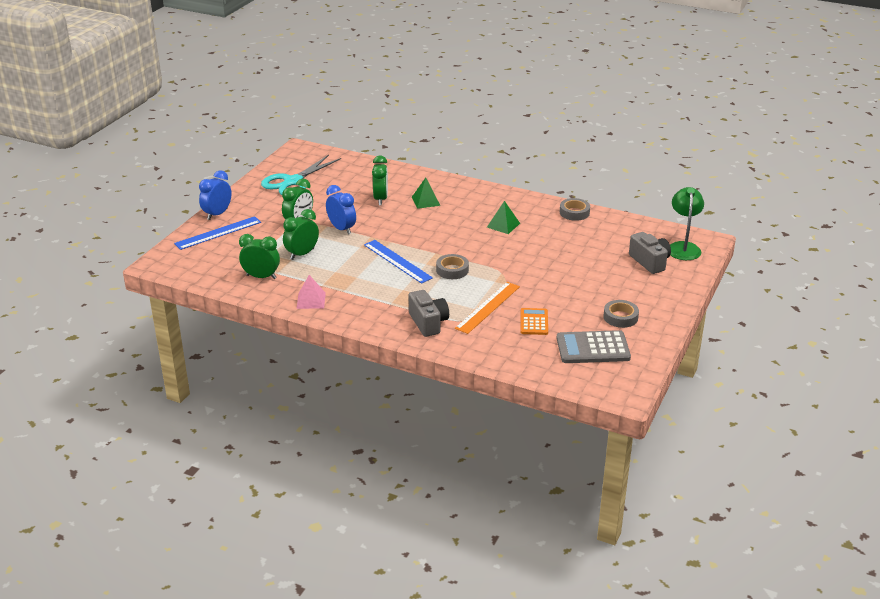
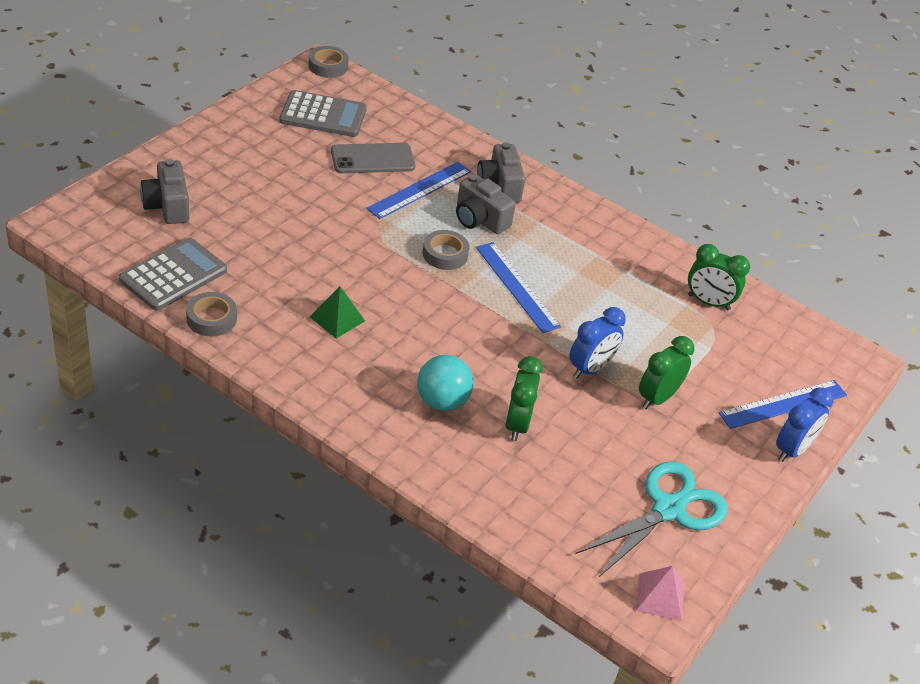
camera: 175 degrees left, 10 degrees up
green clock [283,209,319,260] -> none
pink pyramid [296,275,326,309] -> pink pyramid moved to [636,566,684,621]
blue clock [326,185,356,235] -> blue clock turned 105 degrees counterclockwise [569,307,626,379]
green pyramid [412,178,441,209] -> turquoise ball [417,355,473,411]
orange ruler [455,282,520,334] -> blue ruler [366,162,471,219]
orange calculator [521,308,548,335] -> grey phone [331,143,415,174]
grey tape [603,300,639,328] -> grey tape moved to [308,46,349,78]
green lamp [670,187,704,260] -> none
none -> grey calculator [119,238,227,311]
none -> grey camera [456,174,516,234]

